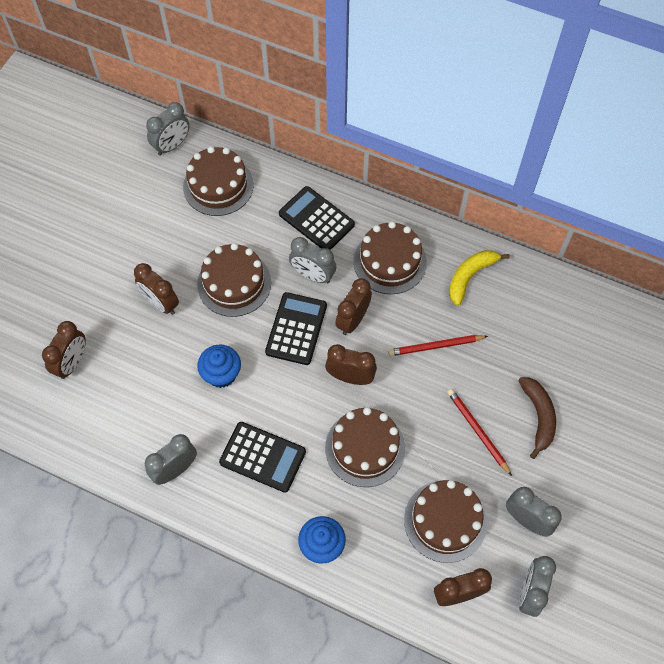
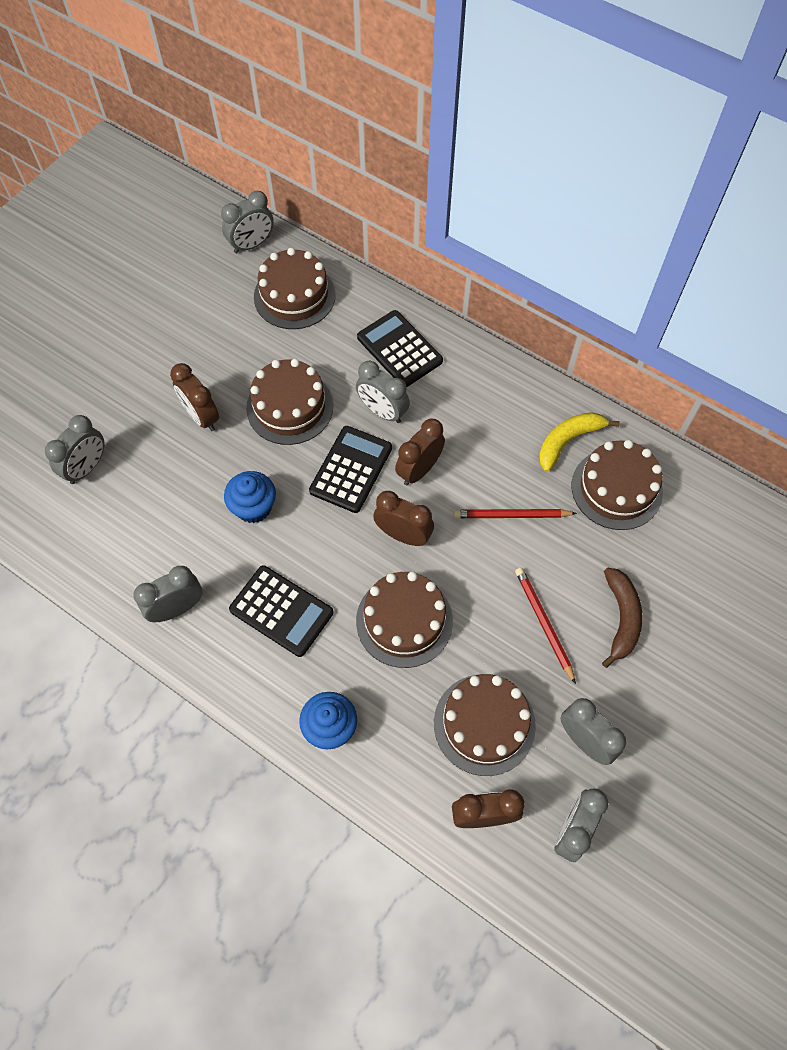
camera: 10 degrees right, 0 degrees up
brown clock [42,321,86,379] -> grey clock [45,415,105,484]
brown cake [354,221,427,294] -> brown cake moved to [572,440,663,530]

